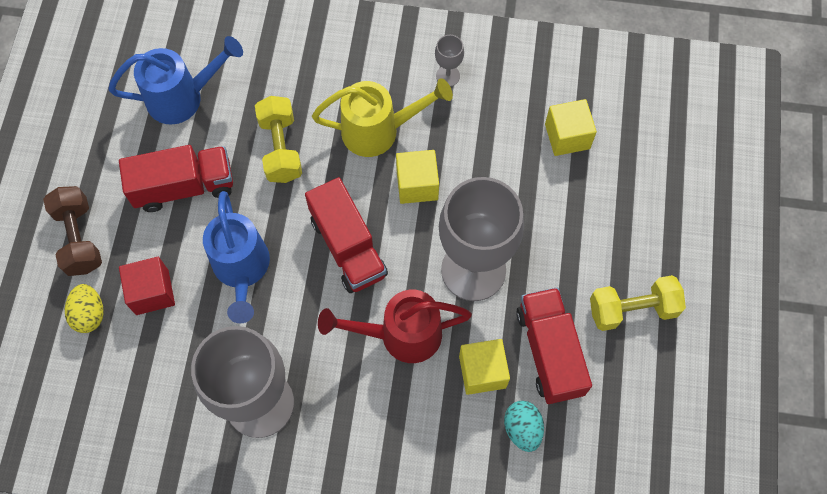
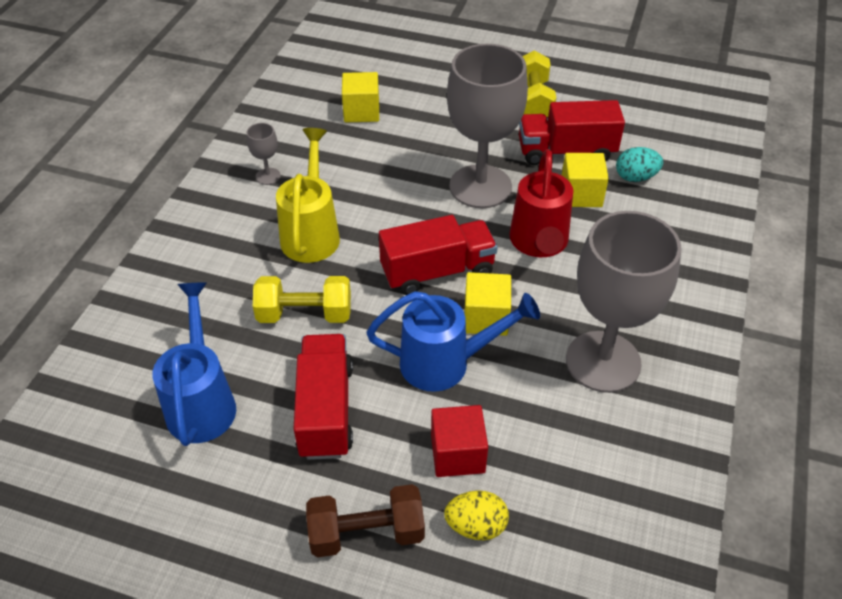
camera: 80 degrees left, 20 degrees down
yellow cube [396,150,439,204] -> yellow cube moved to [464,272,511,336]

